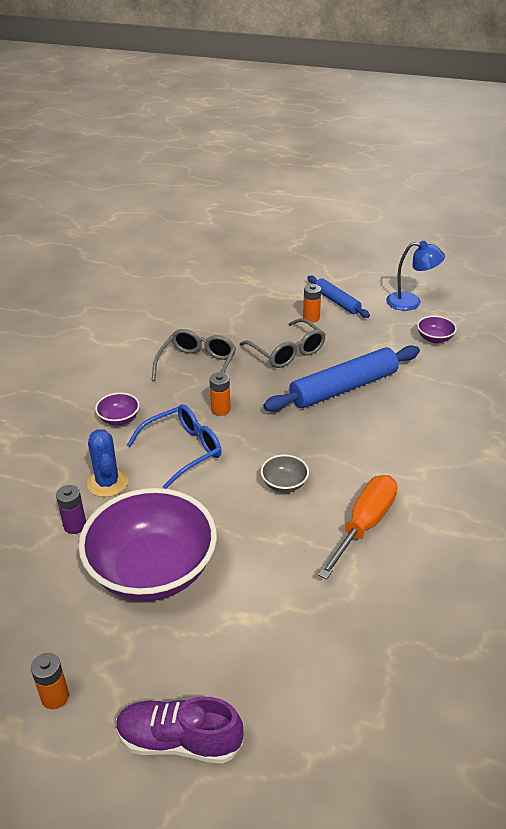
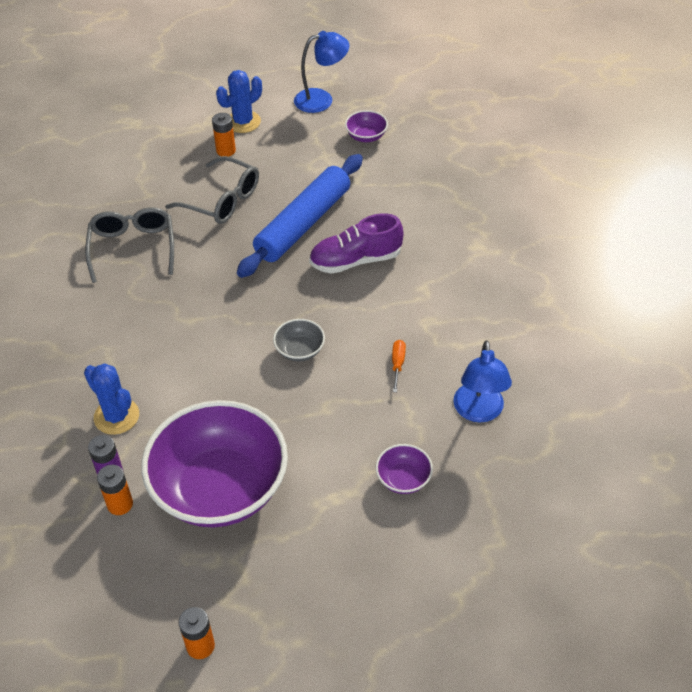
camera: 25 degrees left, 10 degrees up
purple bowl [95,393,140,425] -> purple bowl moved to [376,444,433,494]
purple shoe [116,697,244,764] -> purple shoe moved to [309,213,403,274]
blue glasses [127,404,221,489] -> none
orange battery [209,372,231,416] -> orange battery moved to [97,465,133,515]
blue rolling pin [307,276,370,318] -> blue cactus [216,70,262,133]
orange screwdriver [318,475,397,579] -> orange screwdriver [392,340,406,392], size x0.43
none -> blue lamp [453,340,512,422]

